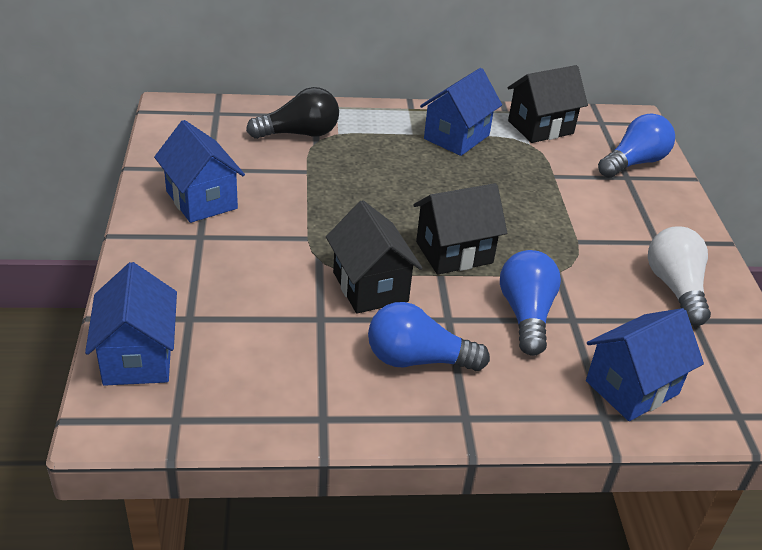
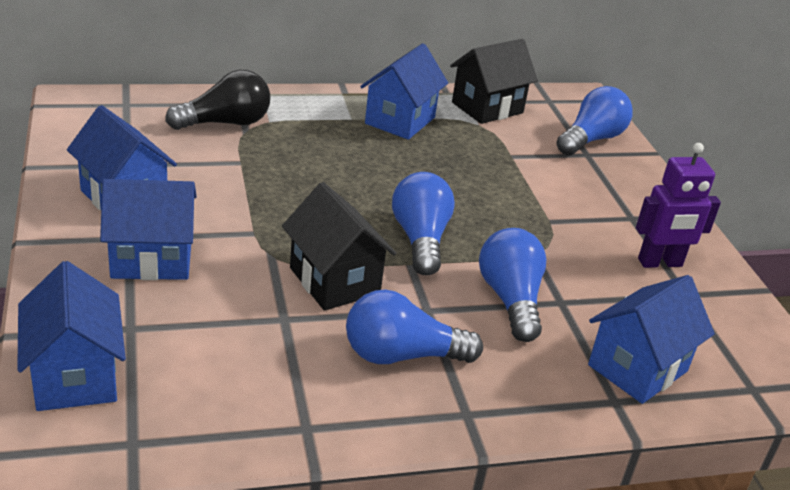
camera: 10 degrees left, 5 degrees down
black house [413,183,507,275] -> blue light bulb [392,172,455,275]
white light bulb [648,226,711,326] -> purple robot [636,143,721,268]
none -> blue house [100,179,197,280]

